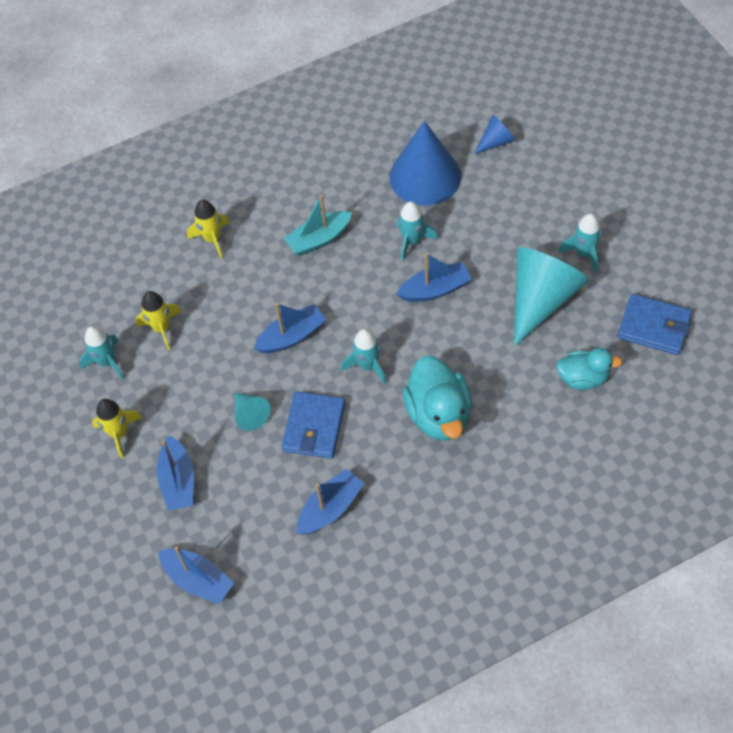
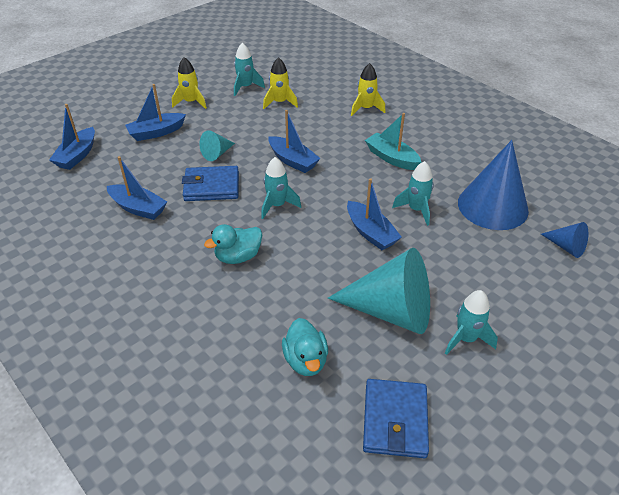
camera: 70 degrees right, 15 degrees down
turquoise duck [403,355,472,441] -> turquoise duck [204,224,262,264], size x0.63

